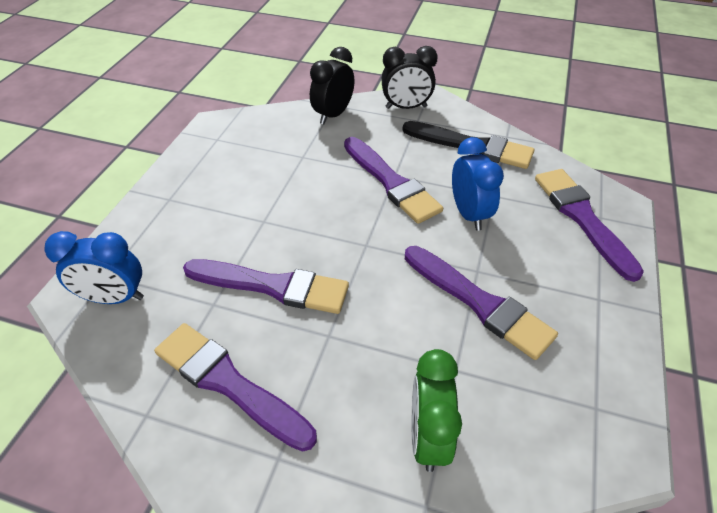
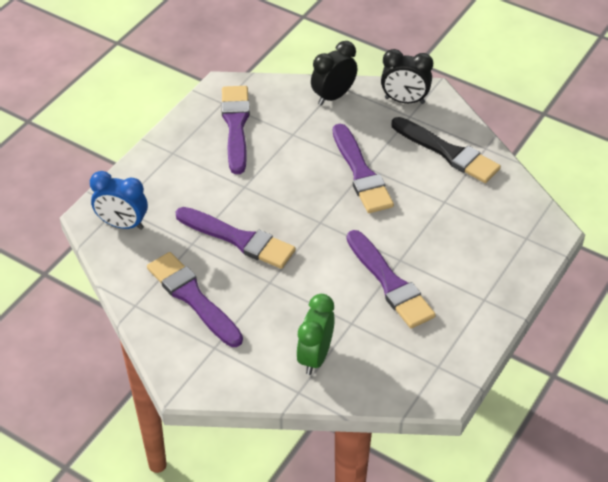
camera: 15 degrees right, 0 degrees up
blue clock [452,137,504,231] -> none
purple brush [535,169,644,282] -> purple brush moved to [221,86,250,174]

